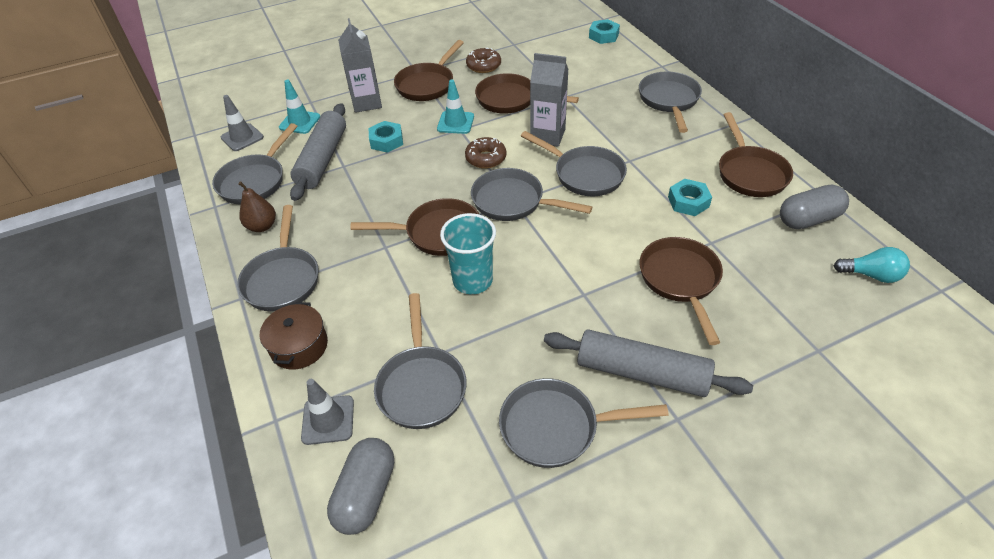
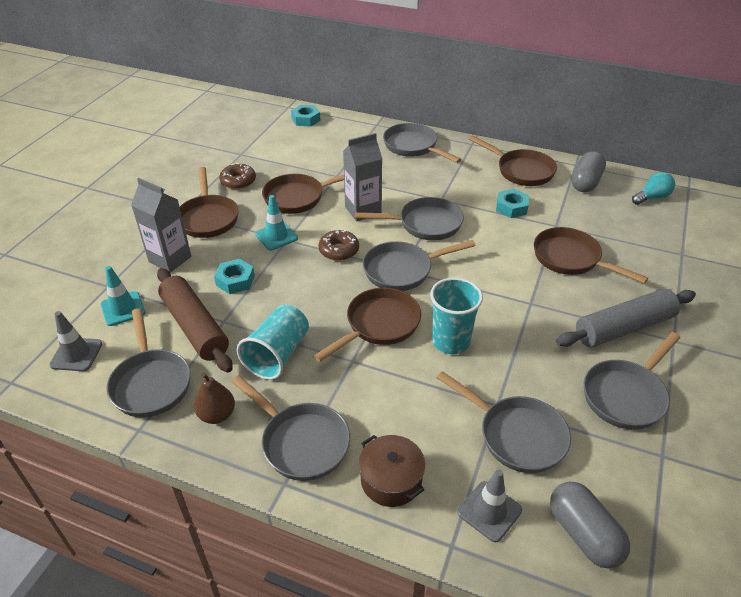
camera: 45 degrees left, 5 degrees down
grey rolling pin [290,103,346,201] -> brown rolling pin [157,268,233,373]
none -> turquoise cup [237,304,309,380]

